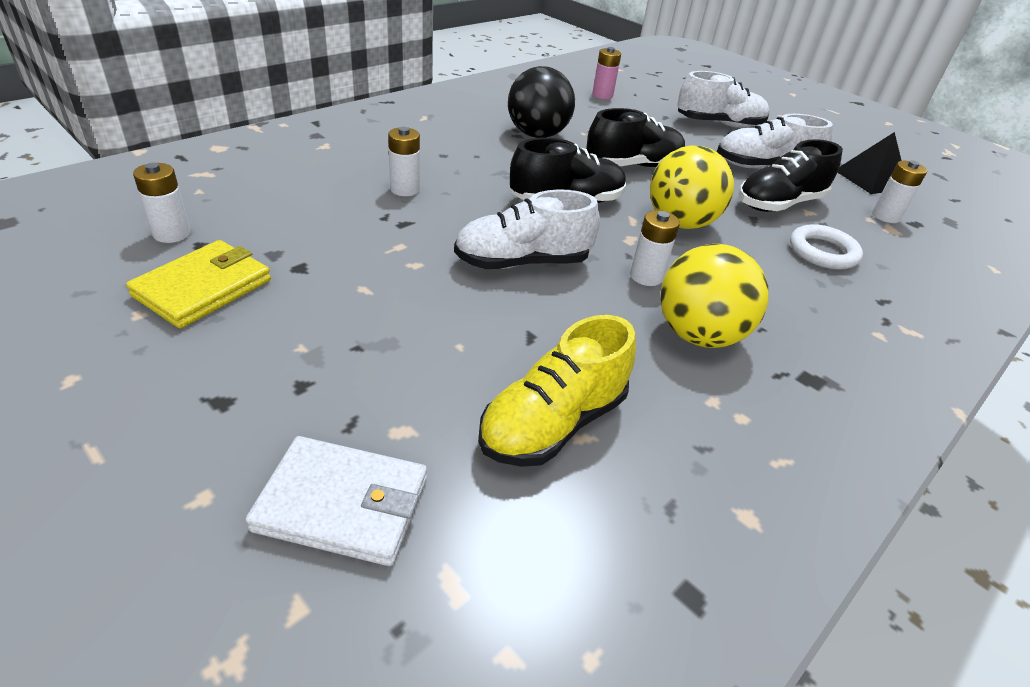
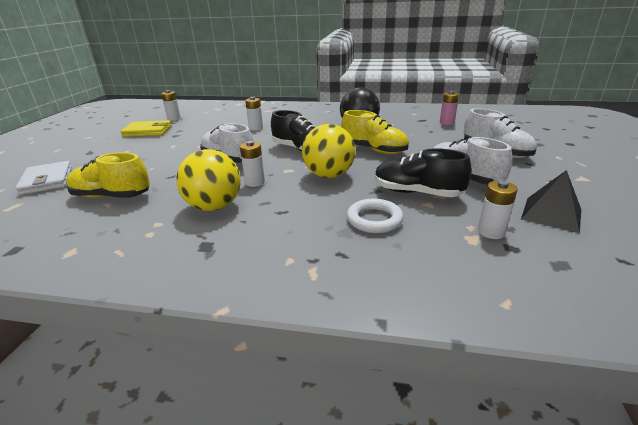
camera: 60 degrees right, 10 degrees down
black shoe [586,108,685,167] -> yellow shoe [341,110,409,154]

